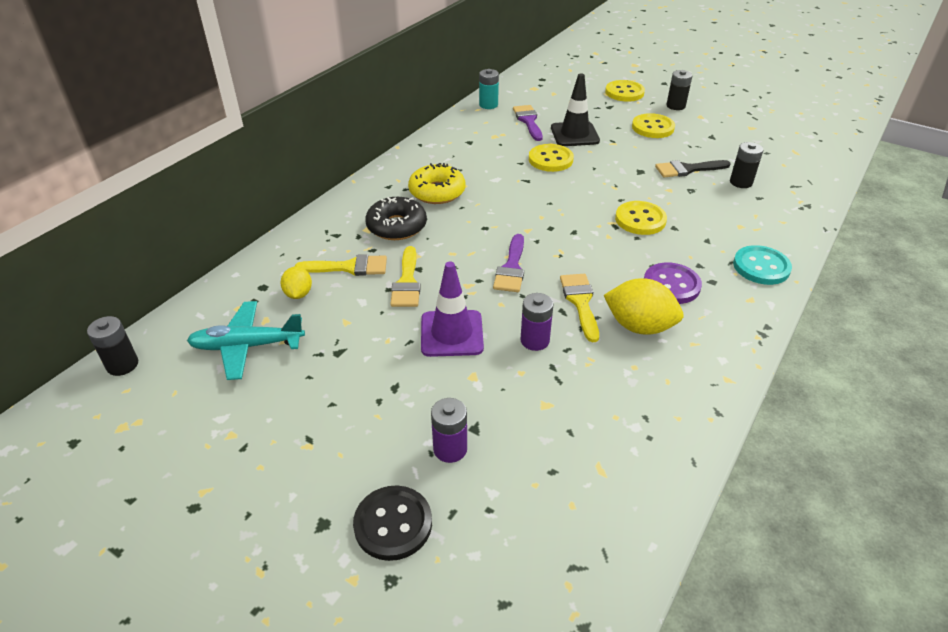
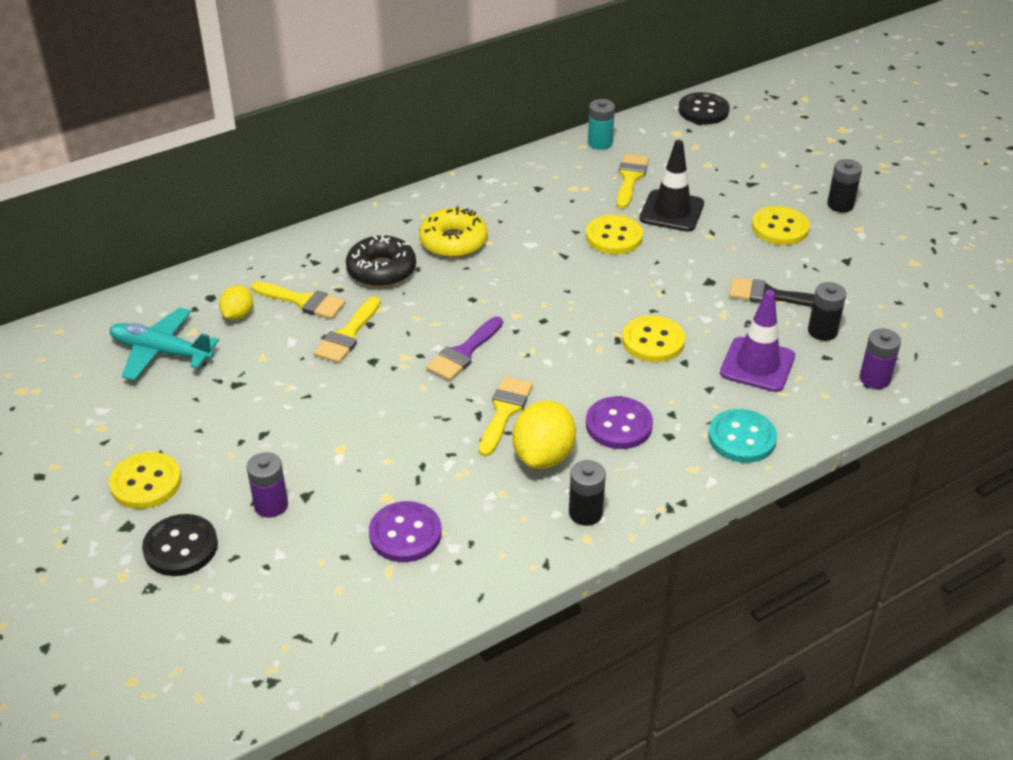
camera: 25 degrees right, 0 degrees up
black battery [87,316,138,376] -> black battery moved to [569,460,606,526]
purple traffic cone [421,261,484,357] -> purple traffic cone moved to [720,290,795,392]
purple brush [513,105,543,141] -> yellow brush [617,154,649,209]
purple battery [520,293,554,351] -> purple battery moved to [860,328,901,389]
yellow lemon [604,278,683,335] -> yellow lemon turned 60 degrees clockwise [513,400,576,469]
yellow button [605,80,645,102] -> yellow button moved to [109,452,181,509]
none -> purple button [369,501,442,562]
none -> black button [679,92,729,124]

